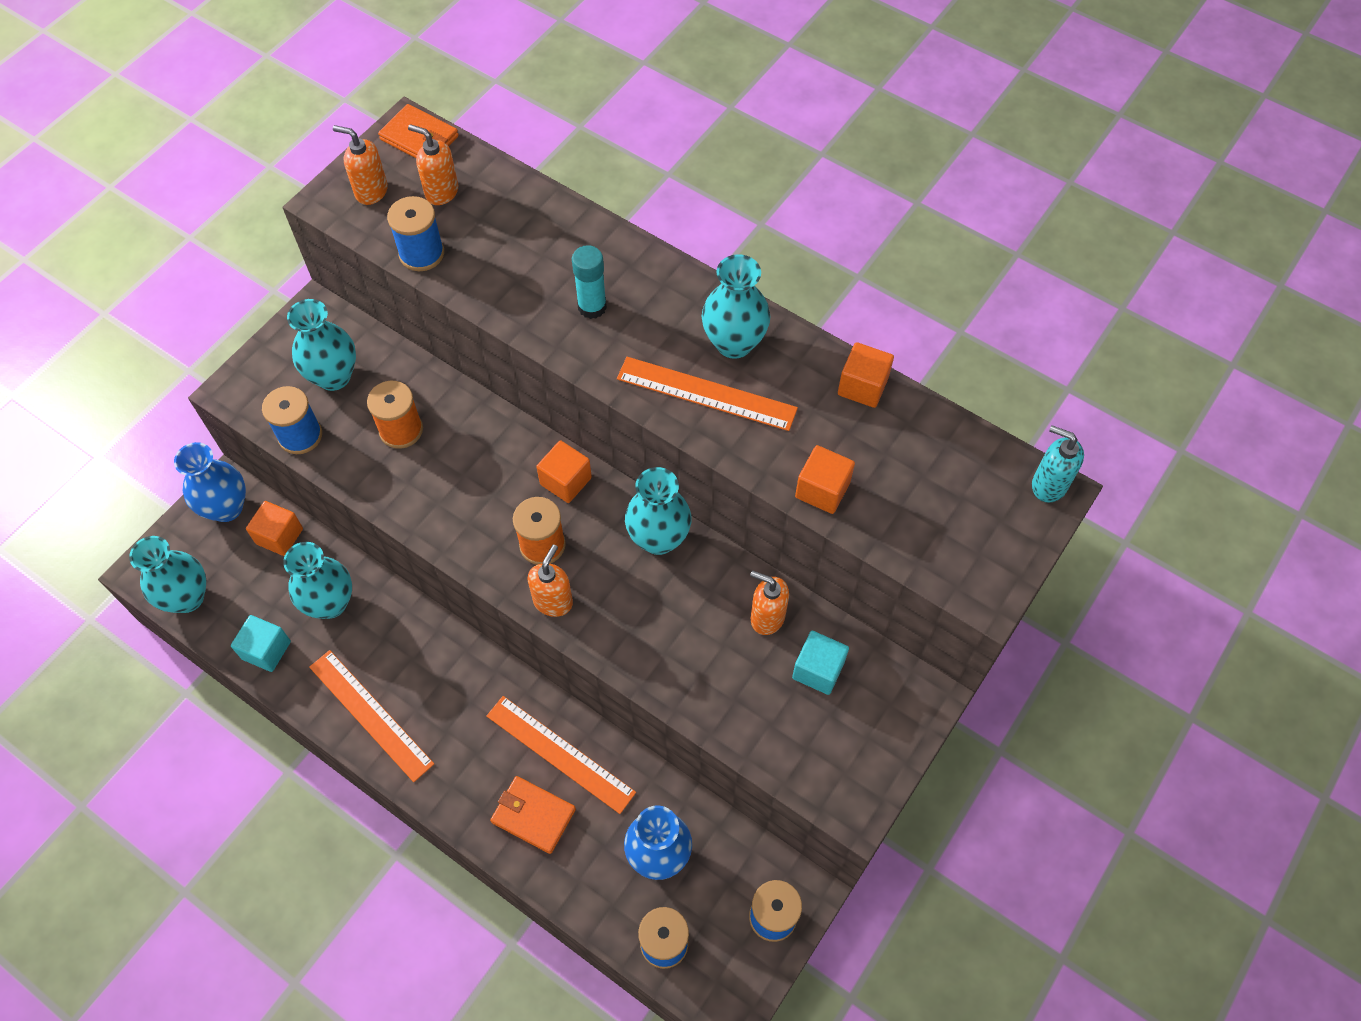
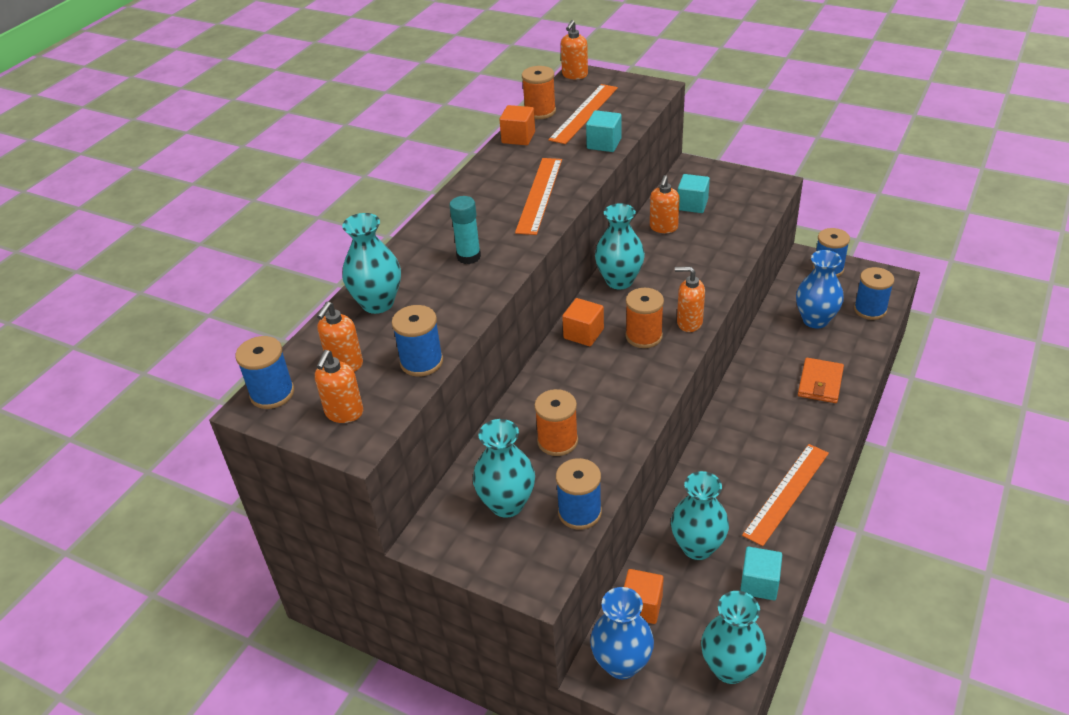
camera: 95 degrees left, 20 degrees down
orange wallet [378,104,459,158] -> blue spool [235,336,294,409]
orange ruler [487,696,636,814] -> orange ruler moved to [548,84,618,144]
turquoise vase [702,254,770,359] -> turquoise vase moved to [342,213,401,314]
orange cube [795,445,855,514] -> turquoise cube [586,110,622,152]
turquoise soap dispenser [1032,425,1084,503] -> orange soap dispenser [561,20,588,79]
none -> orange spool [522,66,556,119]

